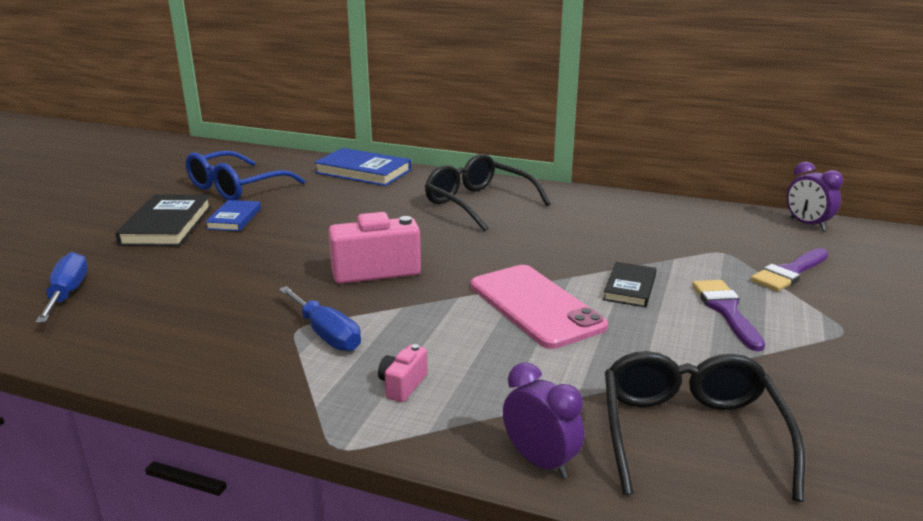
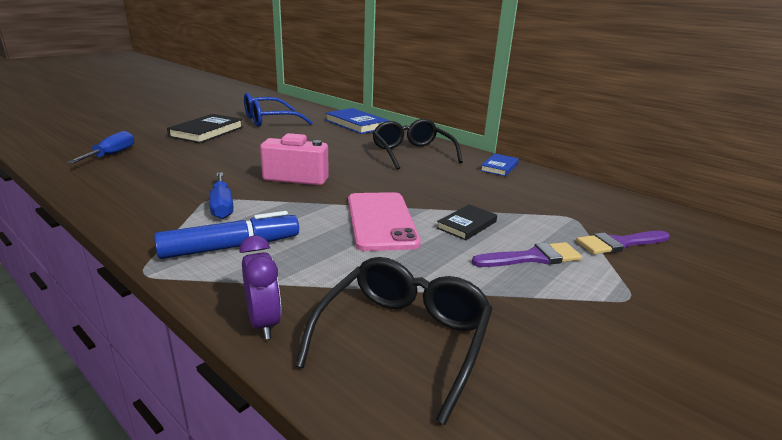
camera: 20 degrees right, 0 degrees up
blue book [205,200,261,231] -> blue book moved to [480,154,519,176]
pink camera [378,344,427,402] -> blue marker [154,211,299,259]
purple brush [692,280,765,351] -> purple brush turned 60 degrees clockwise [472,242,582,267]
purple clock [786,162,843,231] -> none

